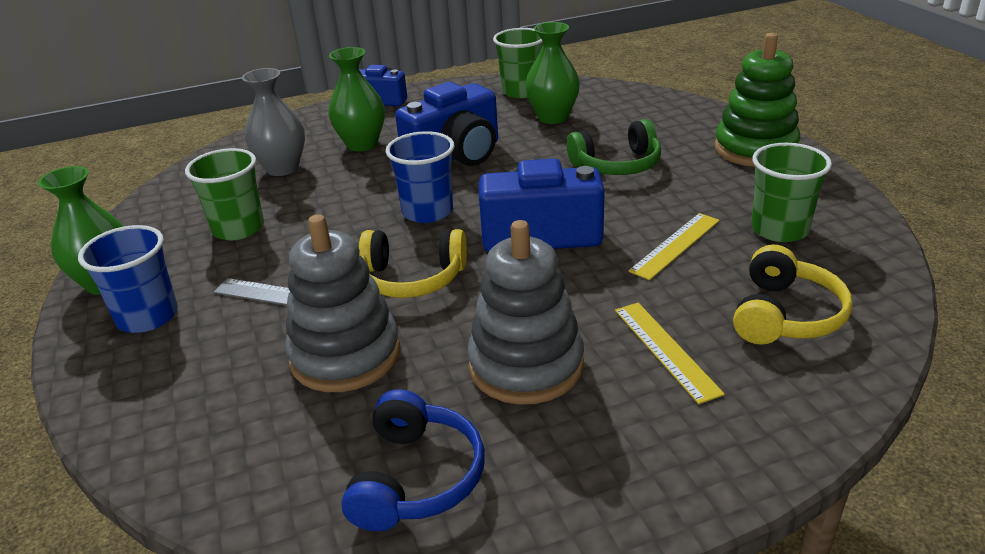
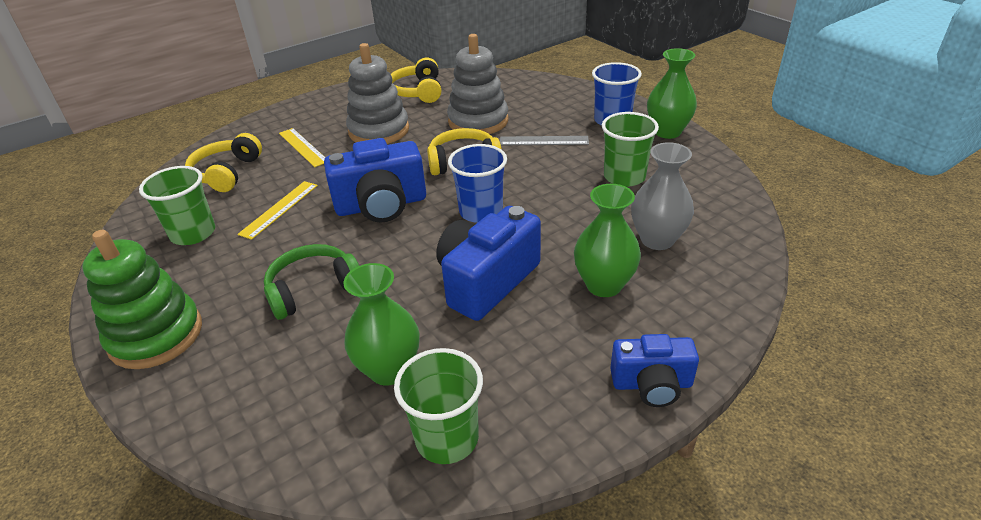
camera: 165 degrees right, 5 degrees up
blue headphones [341,389,485,531] -> yellow headphones [391,58,441,103]

